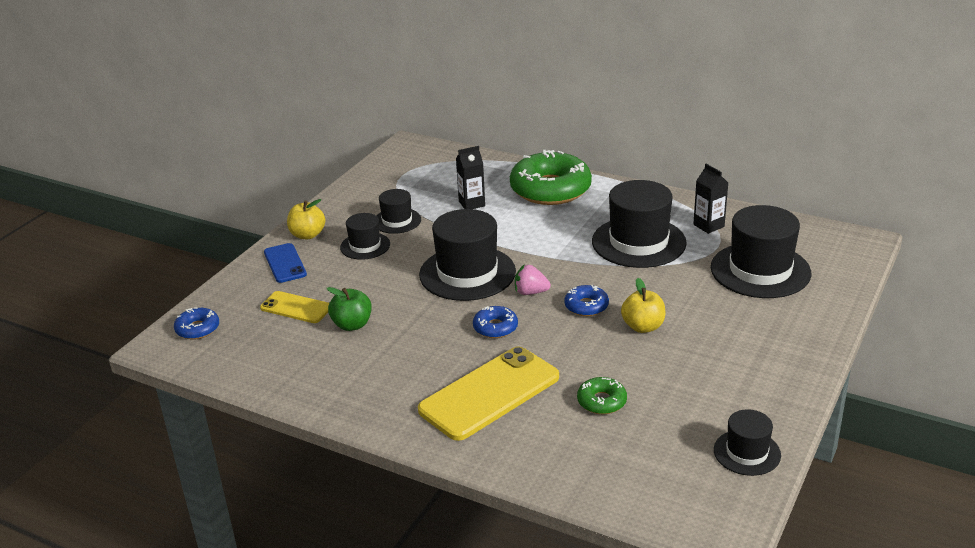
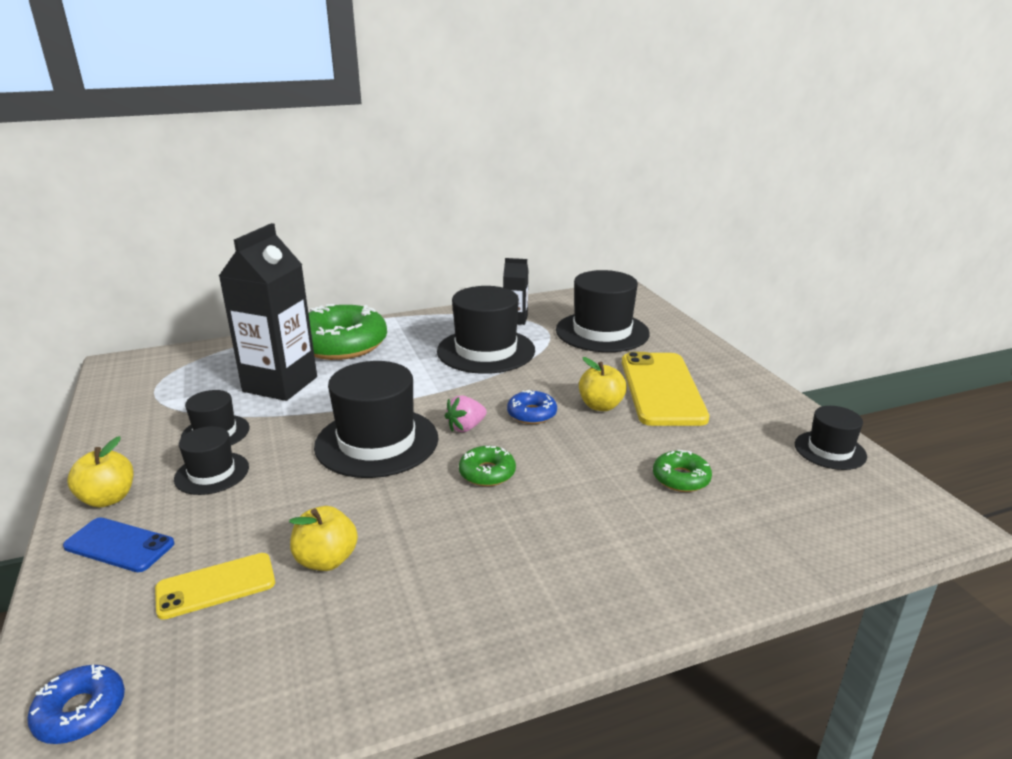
camera: 50 degrees left, 5 degrees down
green apple [327,287,372,331] -> yellow apple [289,506,358,571]
yellow phone [418,346,559,441] -> yellow phone moved to [622,352,709,426]
black carton [456,146,485,209] -> black carton [219,223,317,401], size x2.06
blue donut [473,306,518,338] -> green donut [459,446,516,486]

